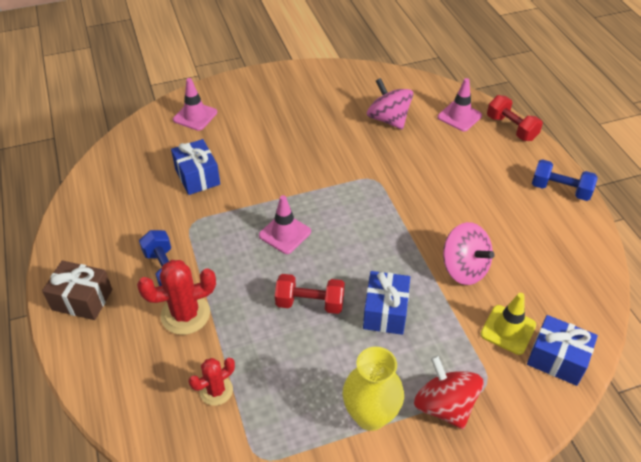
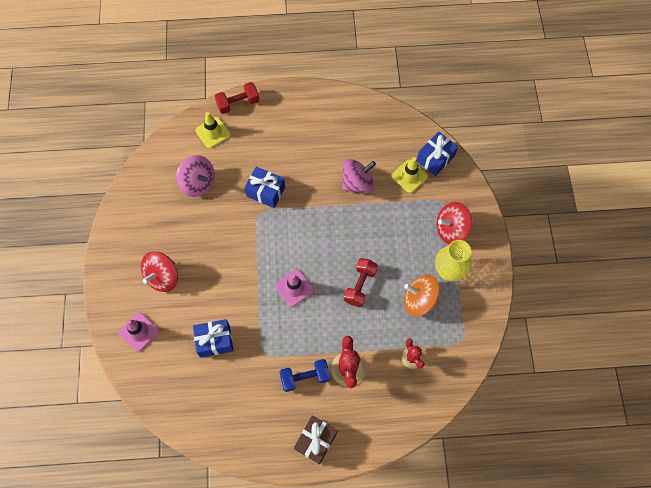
camera: 75 degrees left, 20 degrees up
blue gift [363,271,410,335] -> blue gift moved to [244,167,285,208]
pink spinning top [367,78,413,130] -> pink spinning top turned 120 degrees counterclockwise [176,155,215,197]
pink traffic cone [438,78,482,132] -> yellow traffic cone [195,112,231,148]
blue dumbbell [532,159,597,201] -> none
none -> red spinning top [141,251,178,292]
none -> orange spinning top [404,275,440,316]

